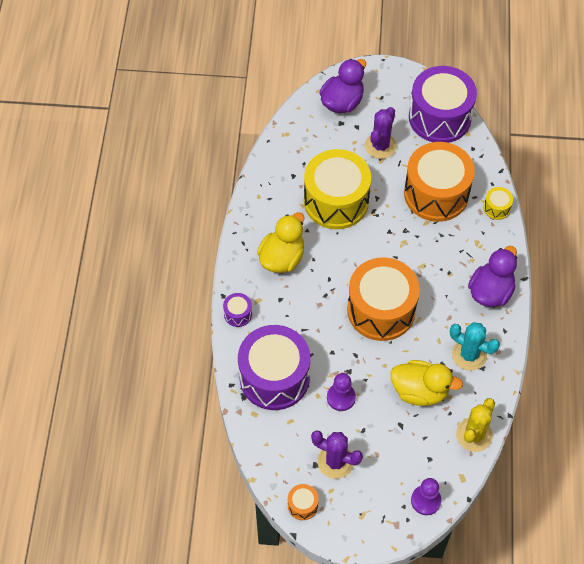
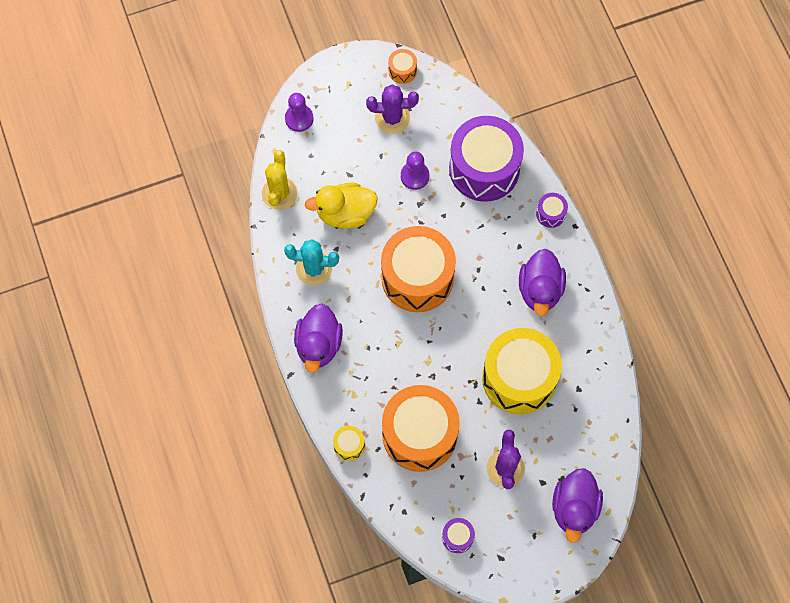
camera: 155 degrees right, 10 degrees up
yellow duck [257,212,304,273] -> purple duck [519,249,566,316]
purple drum [409,66,477,143] -> purple drum [442,518,475,553], size x0.41

